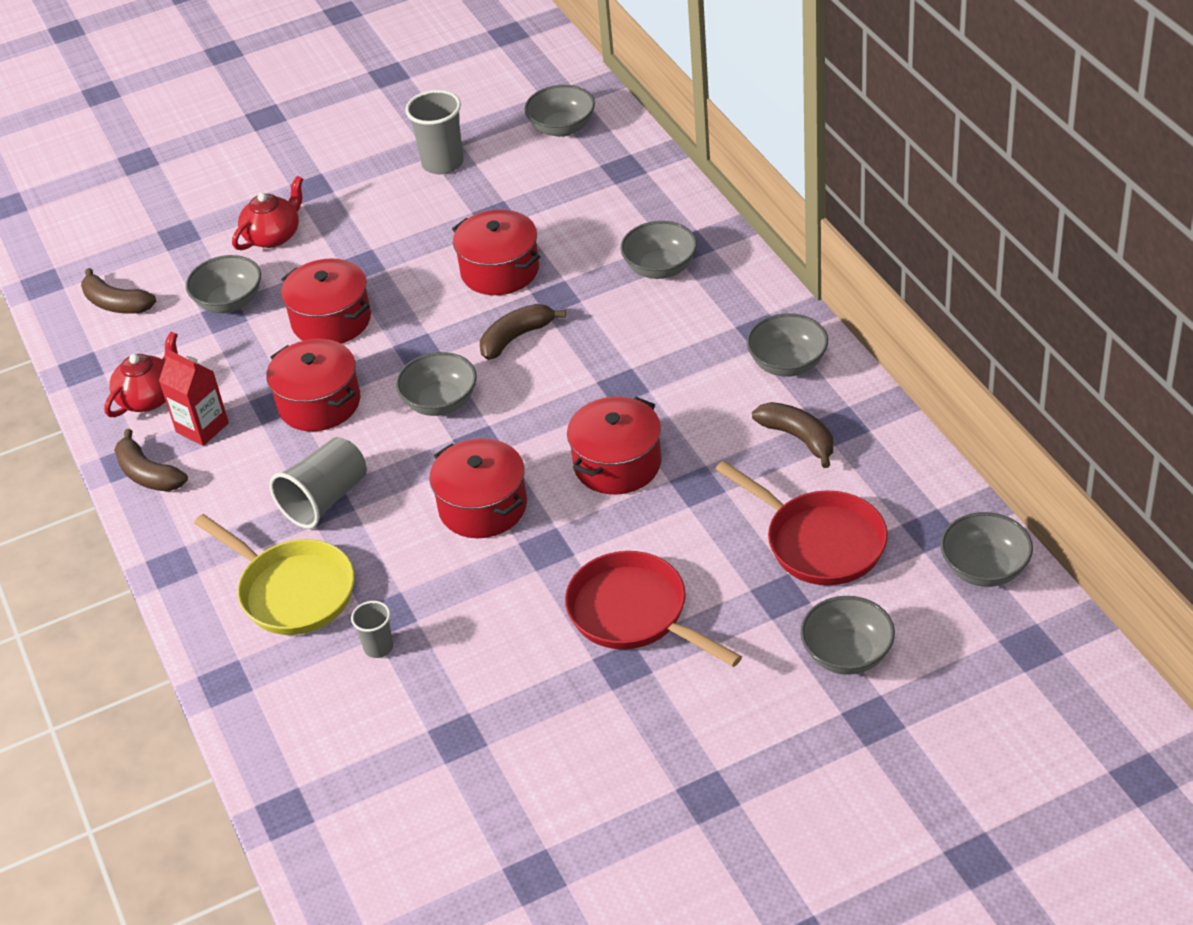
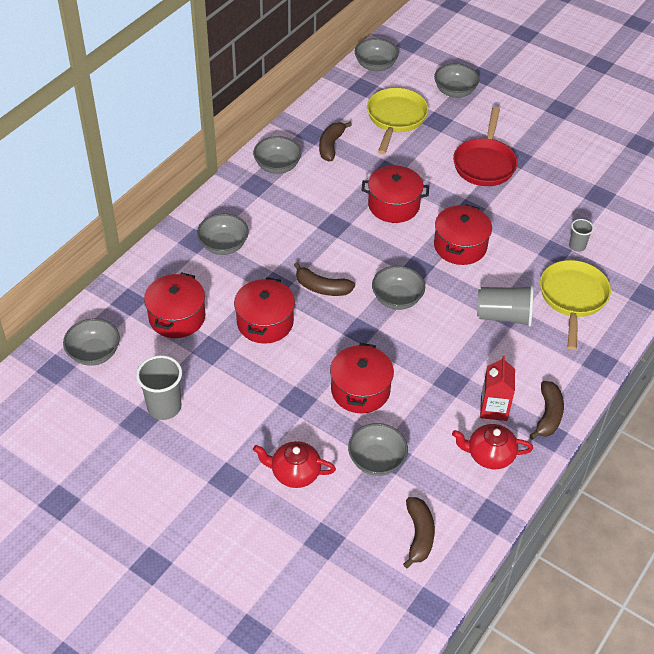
camera: 125 degrees left, 5 degrees up
red pot [266,339,360,431] -> red pot moved to [144,272,206,338]
red pan [715,461,888,585] -> yellow pan [367,88,428,154]

